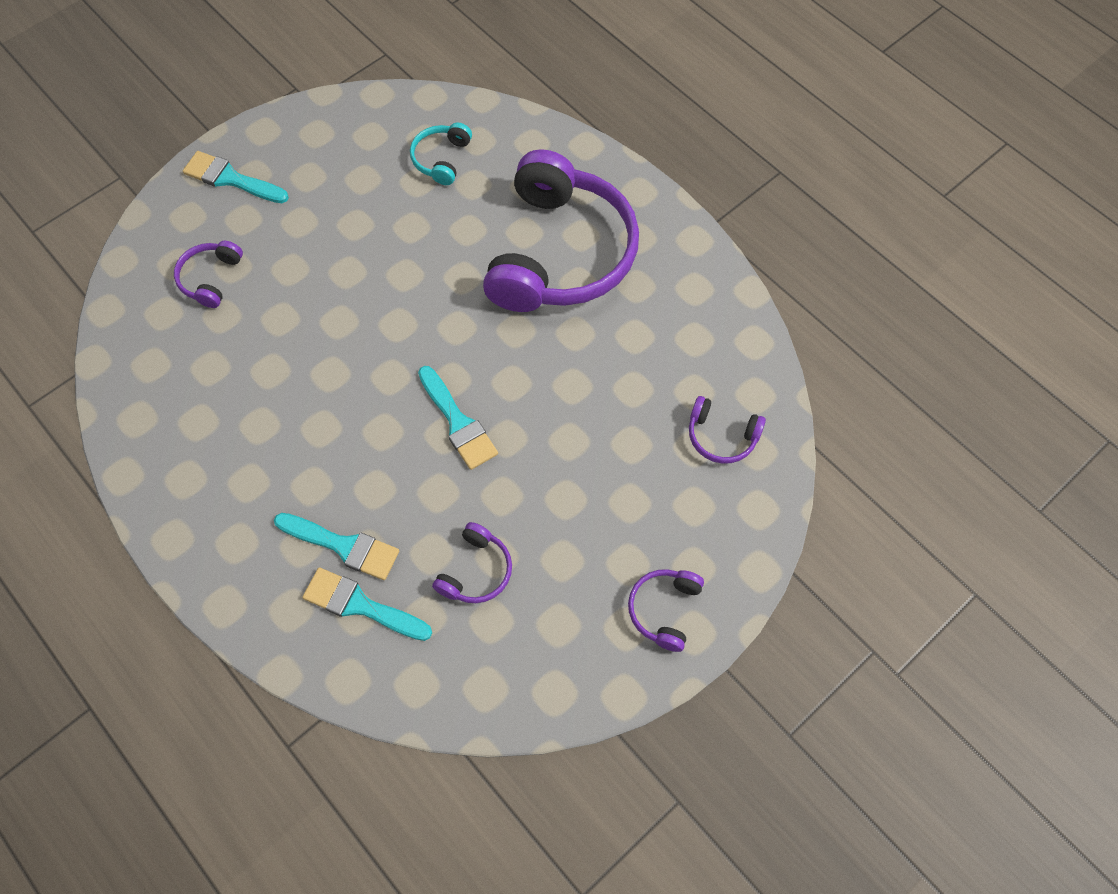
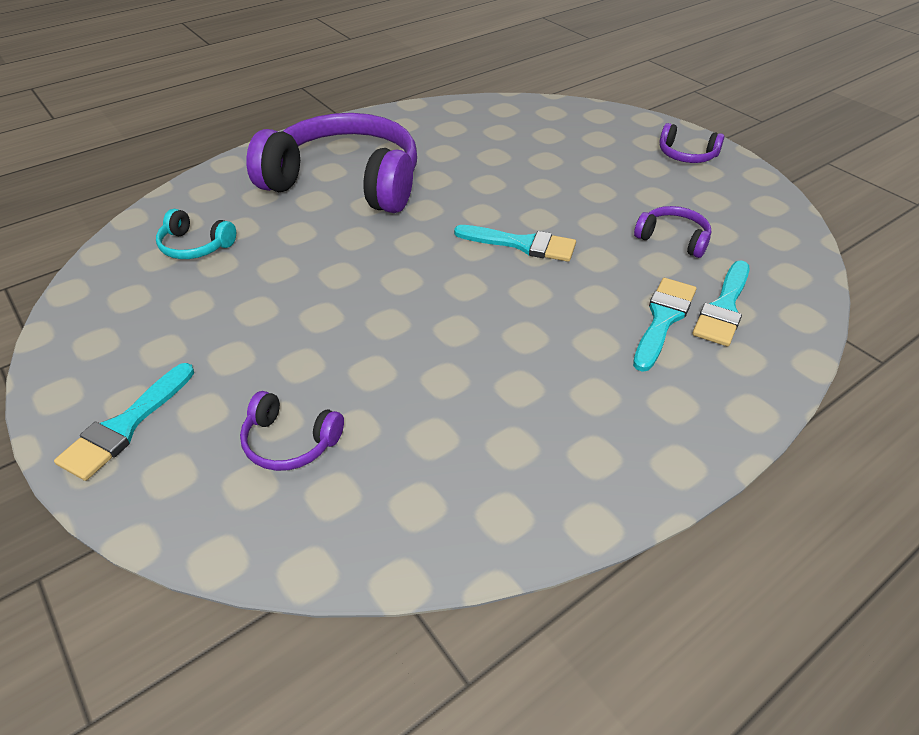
camera: 85 degrees left, 20 degrees down
turquoise brush [418,366,498,470] -> turquoise brush turned 45 degrees clockwise [454,225,576,262]
purple headphones [689,396,766,464] -> none

